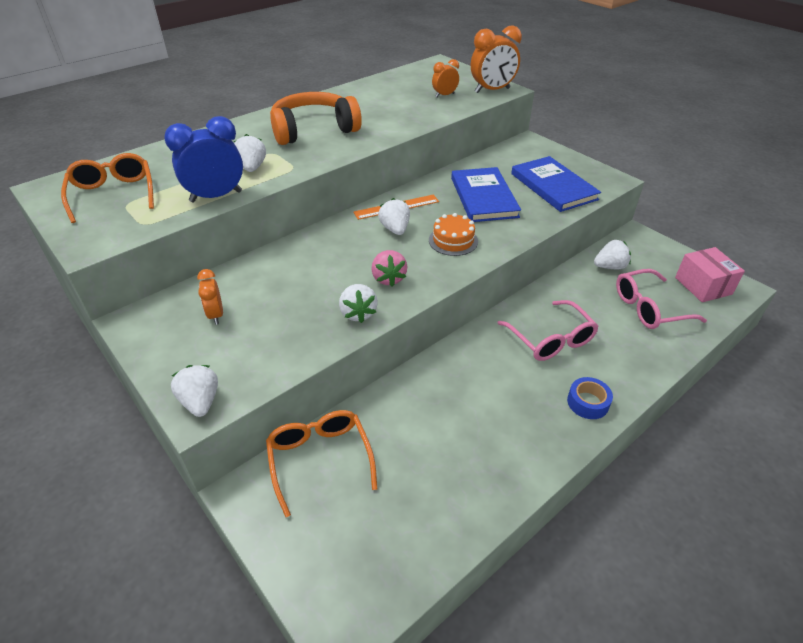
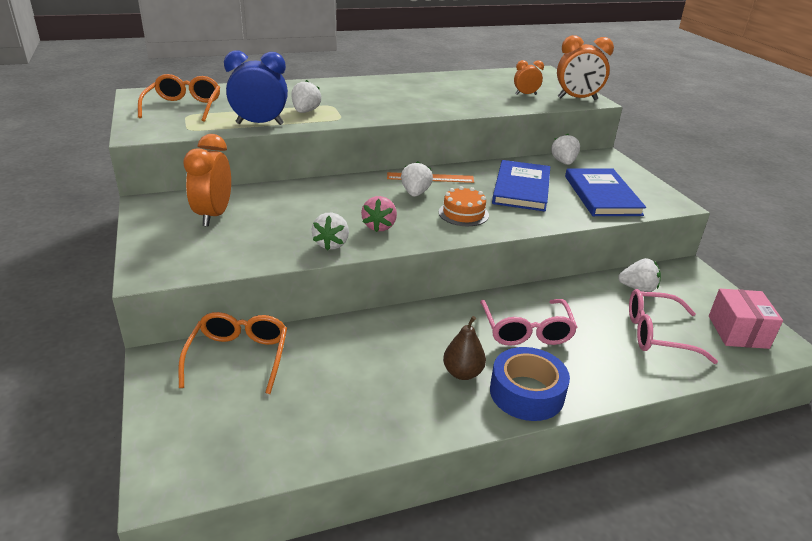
camera: 20 degrees right, 10 degrees down
white strawberry [171,365,218,417] -> white strawberry moved to [551,134,580,165]
orange clock [197,269,223,325] -> orange clock [183,134,231,227], size x1.78
orange headphones [270,92,362,145] -> none
blue tape [567,377,613,419] -> blue tape [490,347,570,421], size x1.65
none -> brown pear [443,316,486,380]

